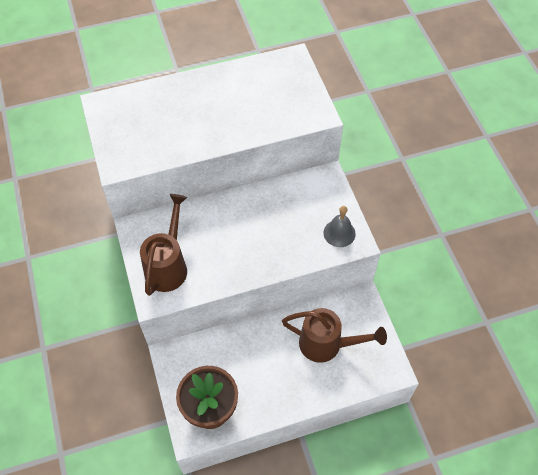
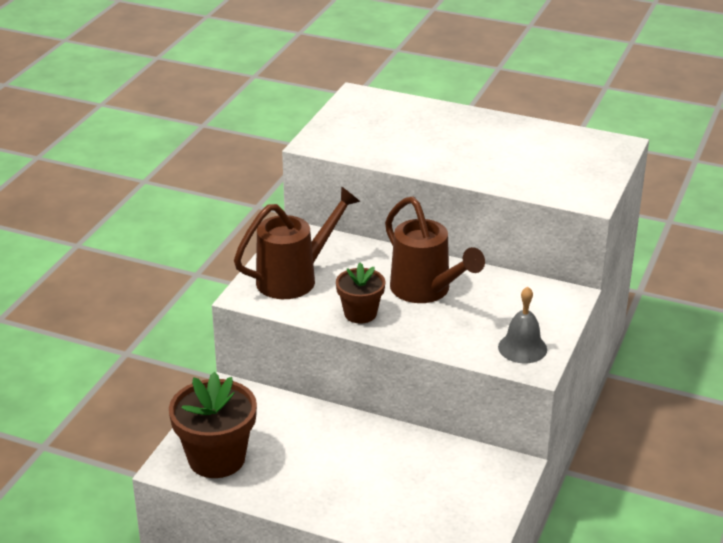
camera: 40 degrees right, 25 degrees down
brown watering can [282,308,387,363] -> brown watering can moved to [385,196,485,303]
none -> brown flower pot [336,262,385,324]

